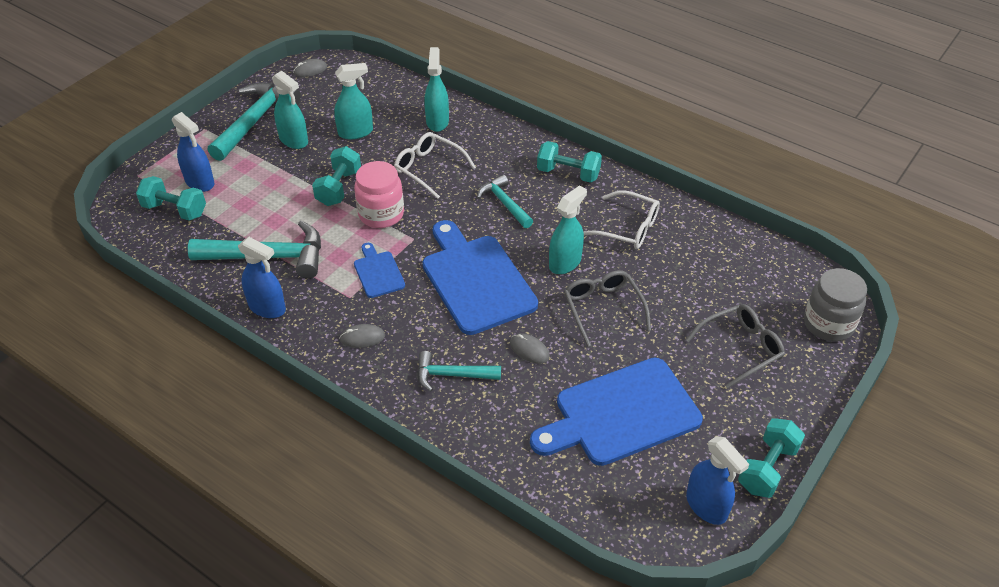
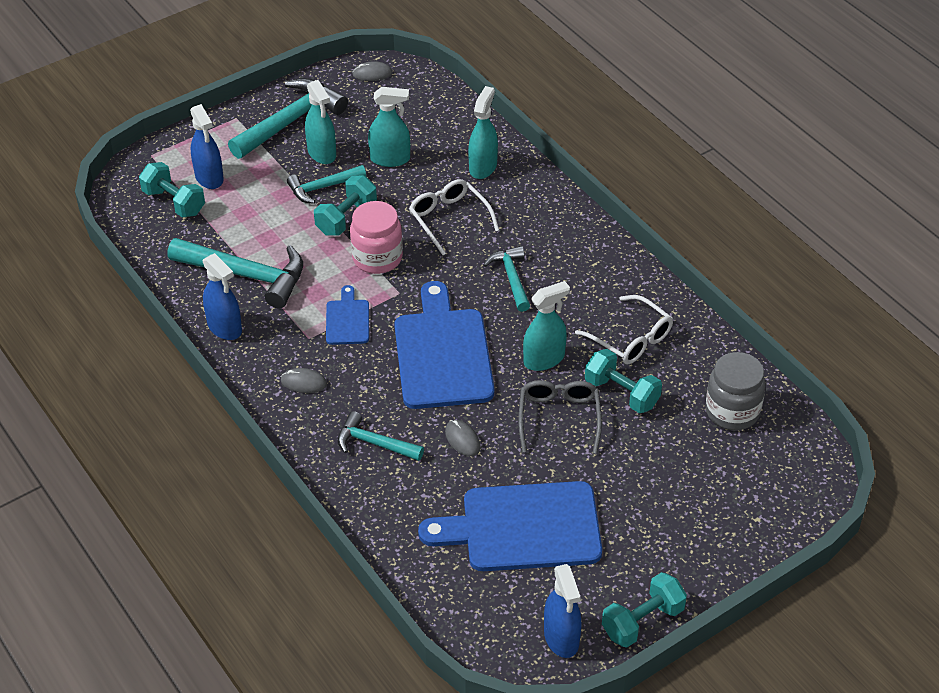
camera: 20 degrees right, 0 degrees up
turquoise dumbbell [537,141,602,183] -> turquoise dumbbell moved to [585,349,662,413]
grey glasses [686,304,785,389] -> none
grey jar [804,268,867,342] -> grey jar moved to [705,352,766,430]
none -> turquoise hammer [287,165,366,204]

